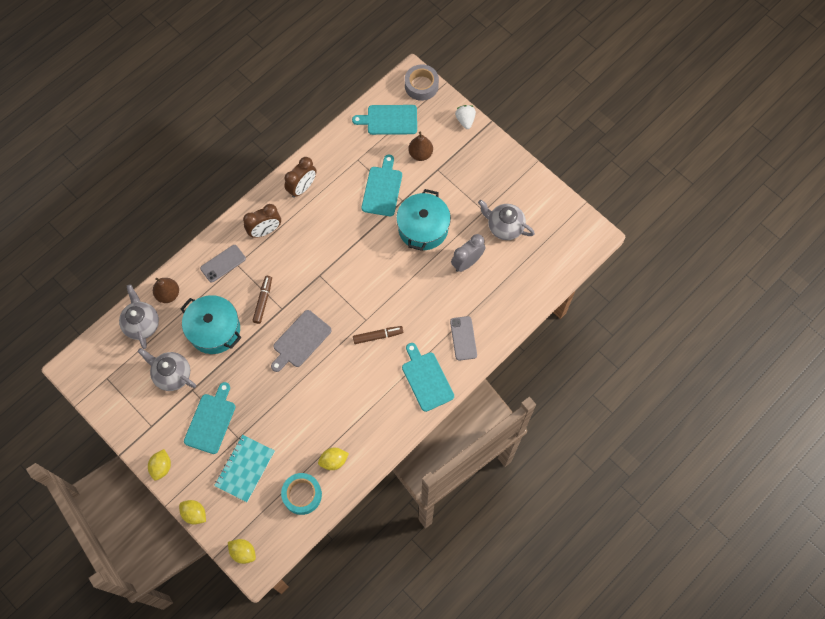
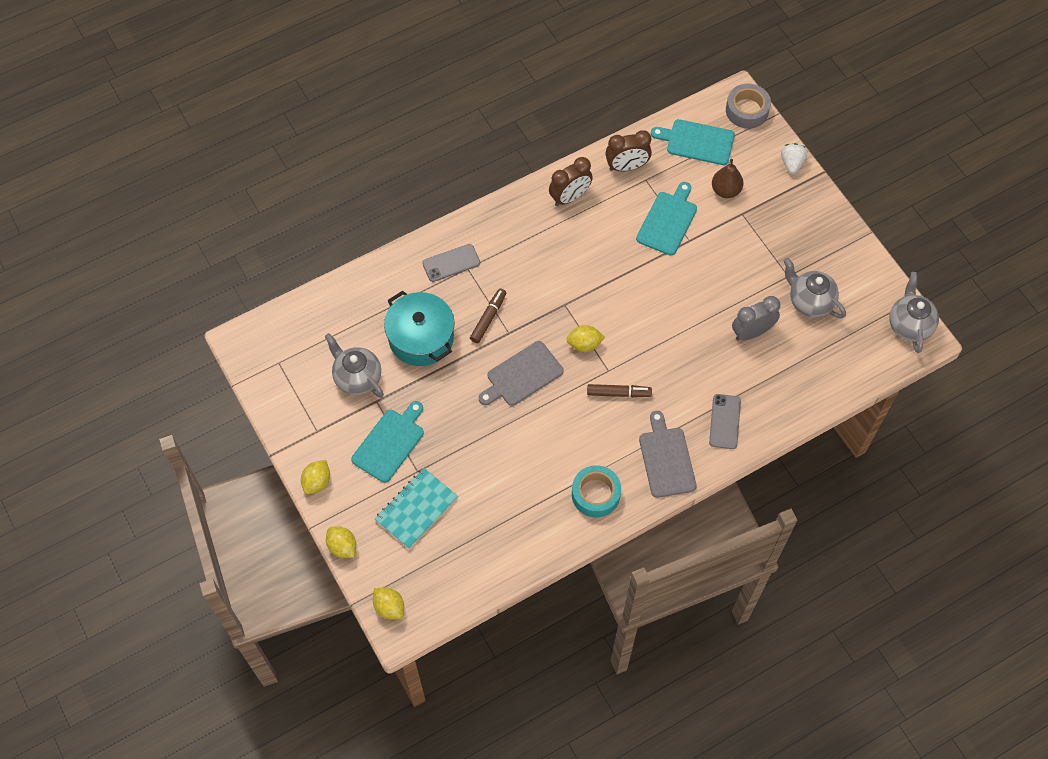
camera: 15 degrees right, 5 degrees down
grey teapot [119,284,159,349] -> grey teapot moved to [889,272,939,353]
brown pear [153,278,179,303] -> none
brown clock [243,204,281,238] -> brown clock moved to [605,130,652,171]
turquoise tape [281,473,322,515] -> turquoise tape moved to [572,465,621,518]
yellow lemon [318,448,349,470] -> yellow lemon moved to [566,325,605,352]
turquoise pot [396,189,451,251] -> none
turquoise cutting board [402,343,454,412] -> grey cutting board [639,411,697,498]

